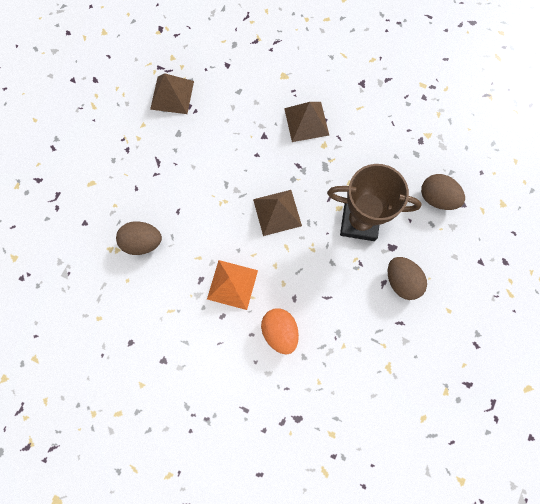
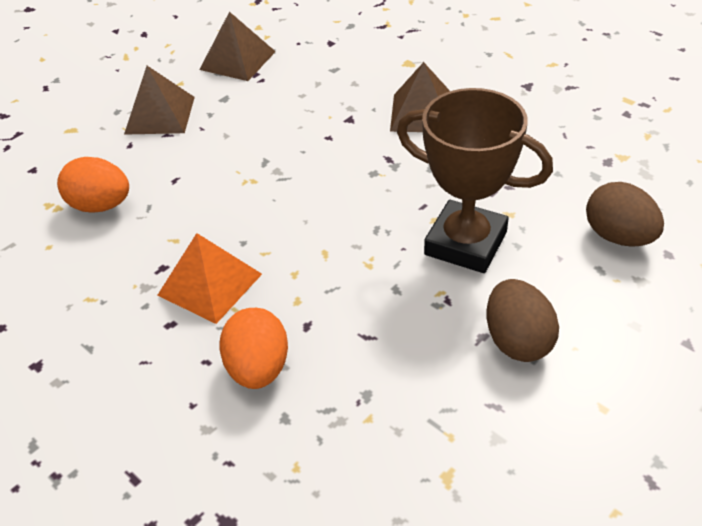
camera: 20 degrees right, 30 degrees down
brown egg [116,222,162,255] -> orange egg [57,157,129,212]
brown pyramid [253,190,302,236] -> brown pyramid moved to [124,66,195,135]

